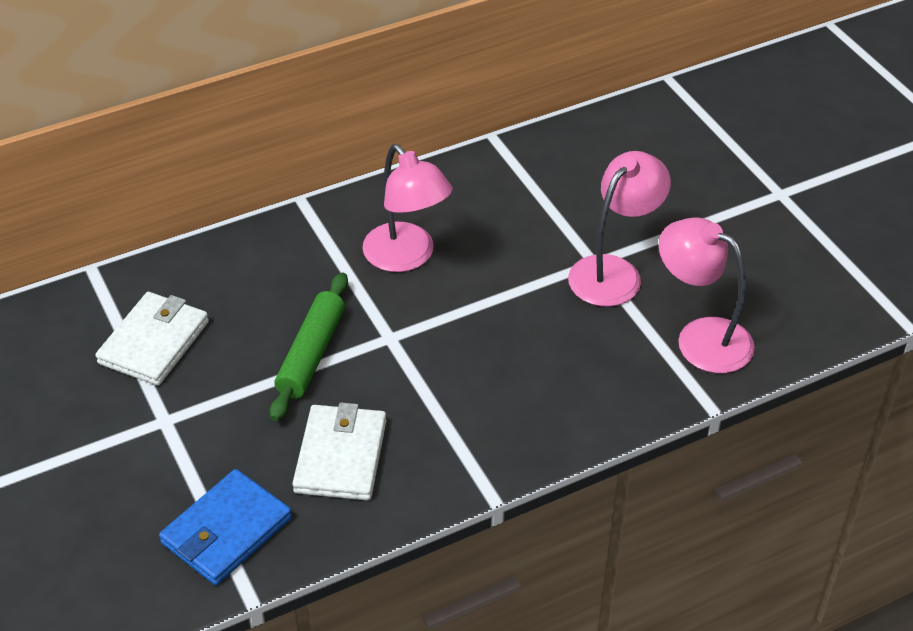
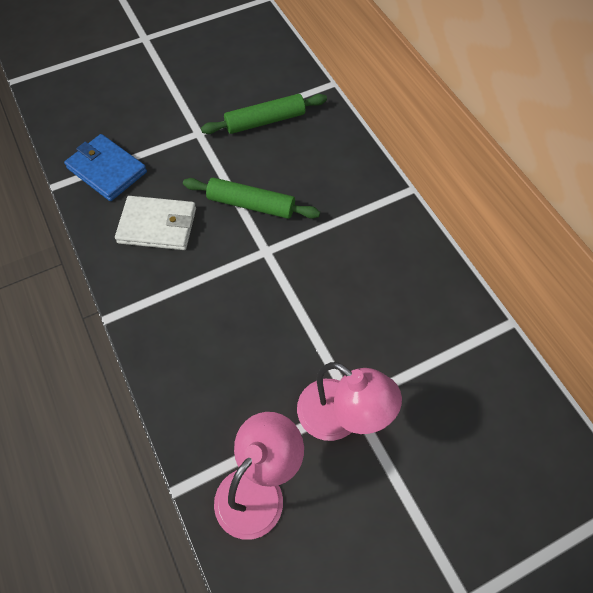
camera: 90 degrees right, 15 degrees up
white wallet [96,292,209,386] -> green rolling pin [201,94,327,134]
pink lamp [362,144,453,272] -> none

